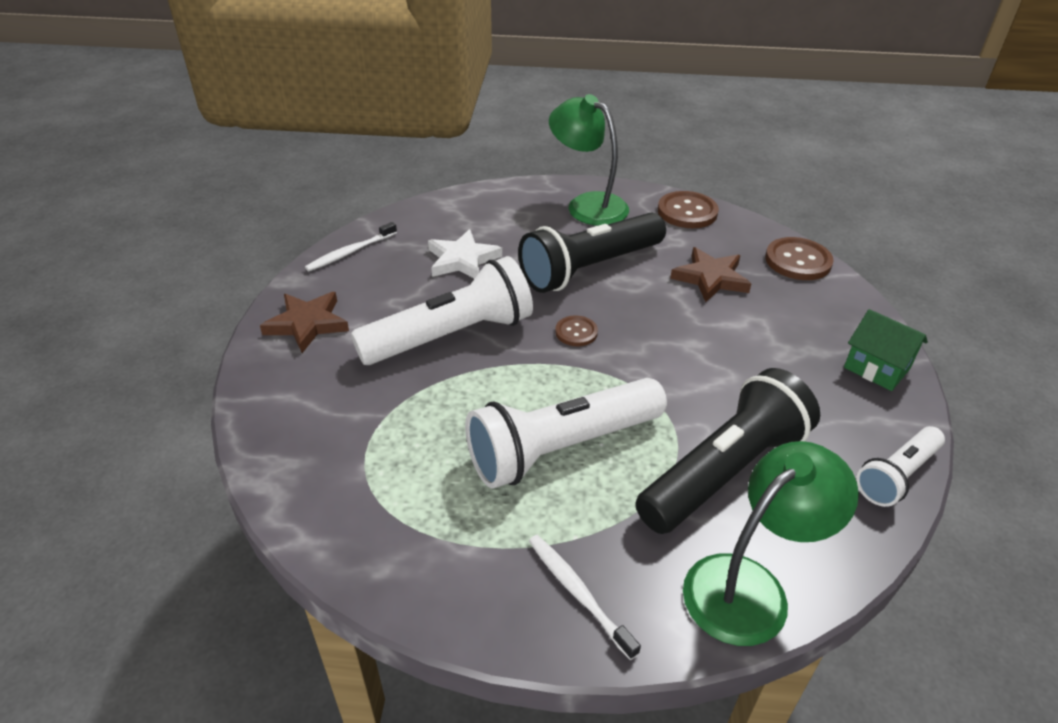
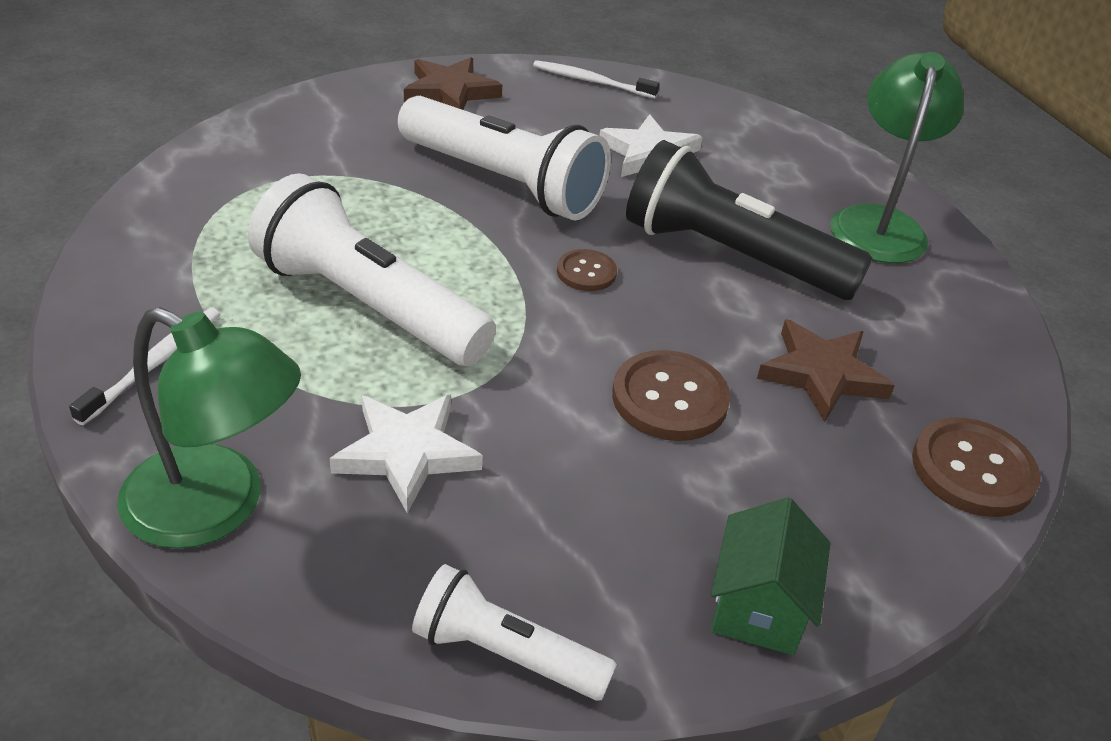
camera: 60 degrees right, 0 degrees up
black flashlight [635,368,820,534] -> white star [330,394,483,513]
brown button [658,191,719,228] -> brown button moved to [612,350,730,441]

